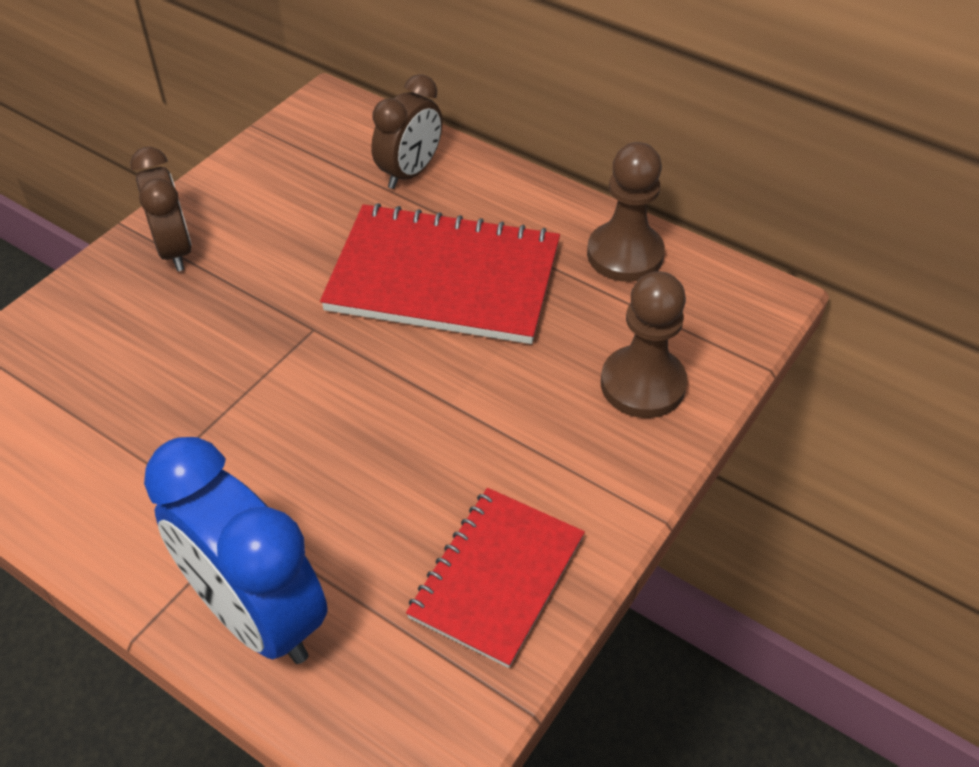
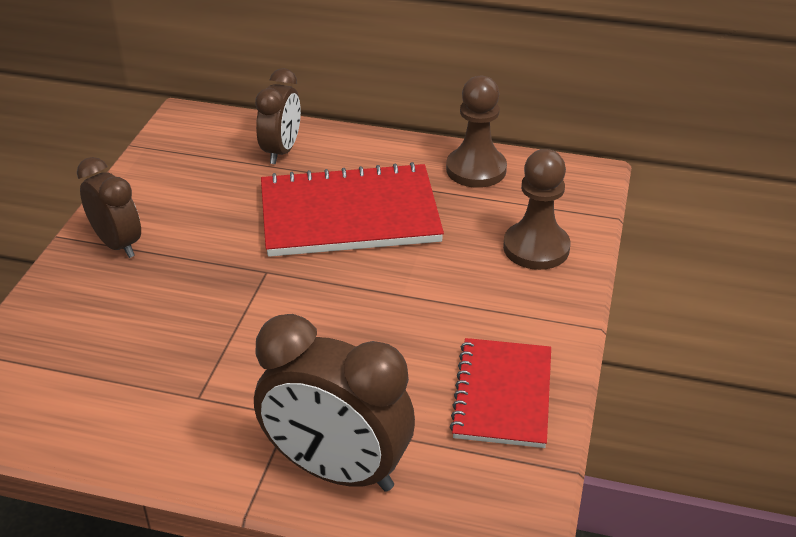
camera: 20 degrees left, 10 degrees down
blue clock [144,437,328,664] -> brown clock [254,314,415,492]

